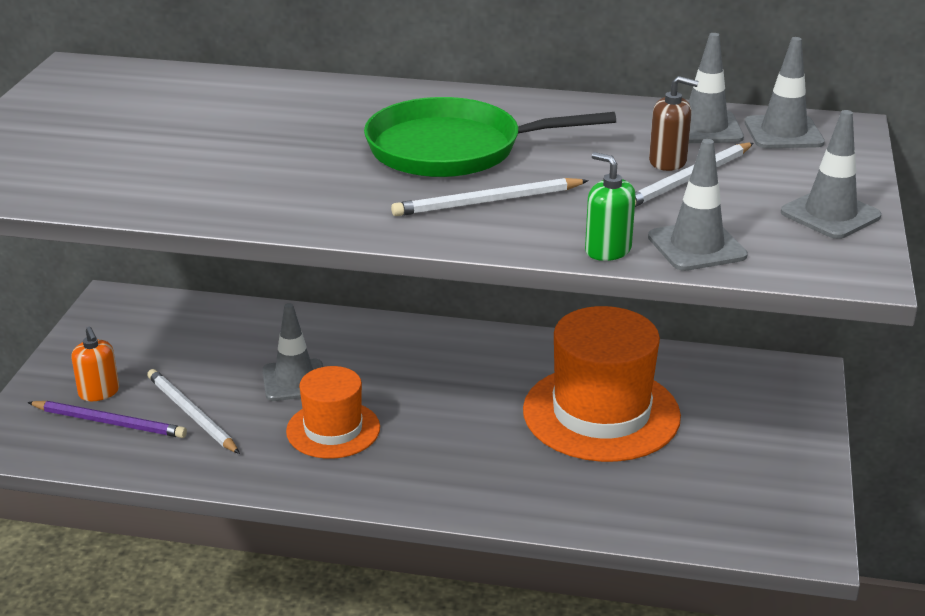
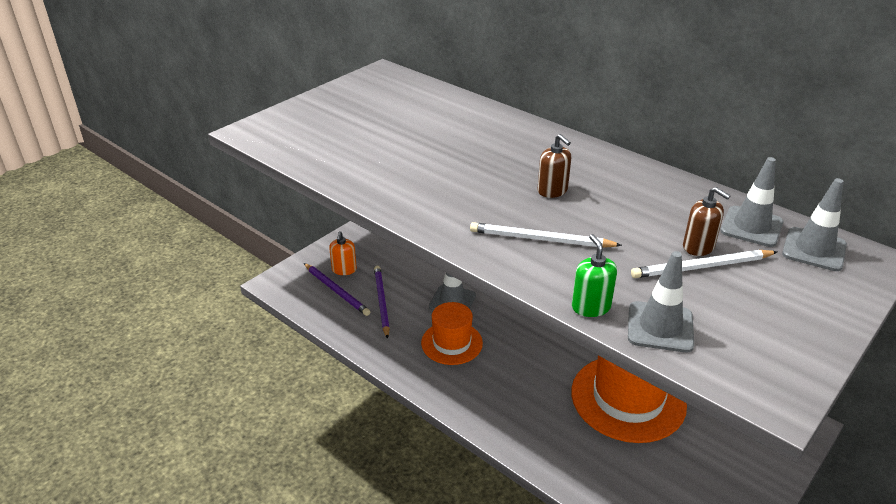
camera: 30 degrees right, 5 degrees up
white pencil [147,369,240,454] -> purple pencil [374,266,390,339]
green pan [364,97,616,177] -> brown soap dispenser [538,134,571,198]
grey traffic cone [781,110,881,239] -> none

